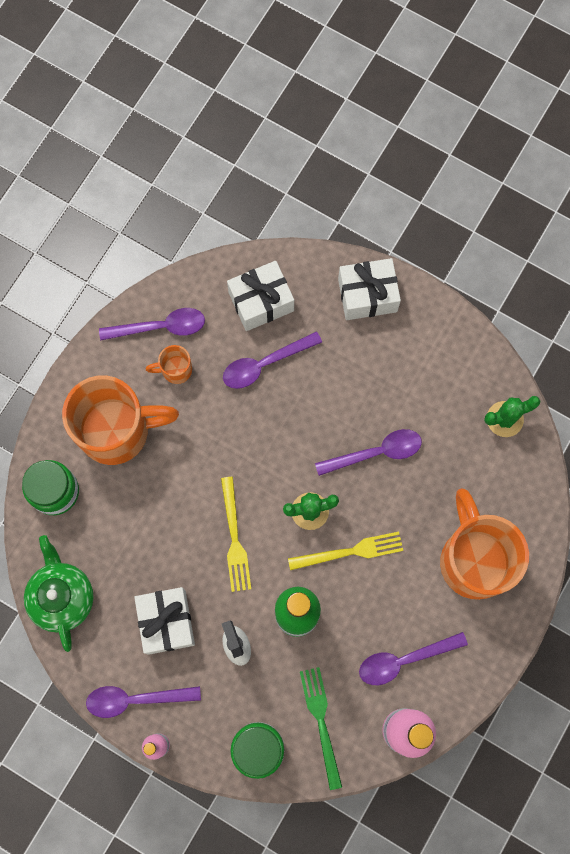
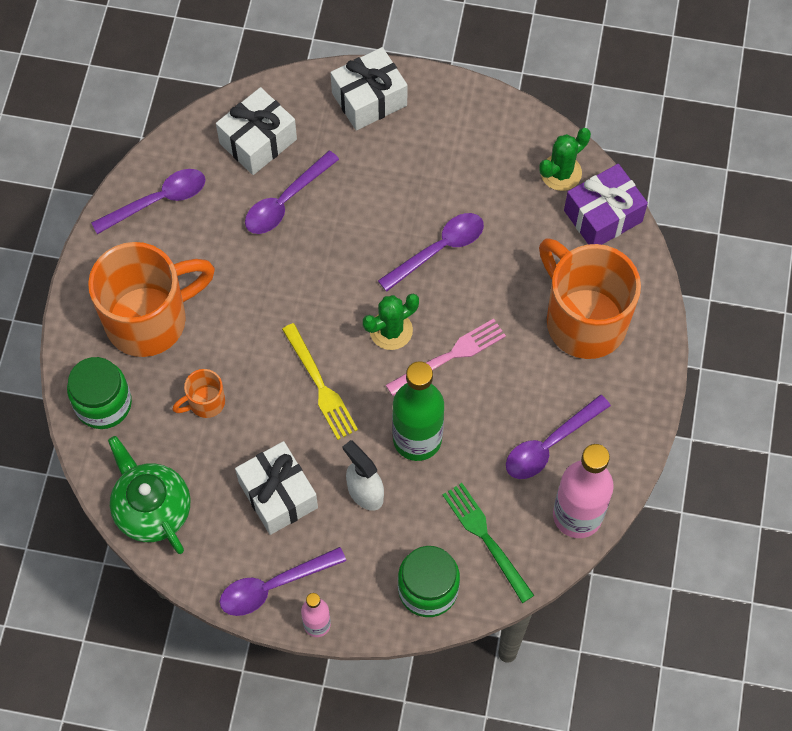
camera: 20 degrees left, 10 degrees down
orange mug [146,345,192,384] -> orange mug moved to [172,369,225,418]
yellow fork [288,532,403,570] -> pink fork [386,319,506,396]
none -> purple gift [564,164,648,245]

